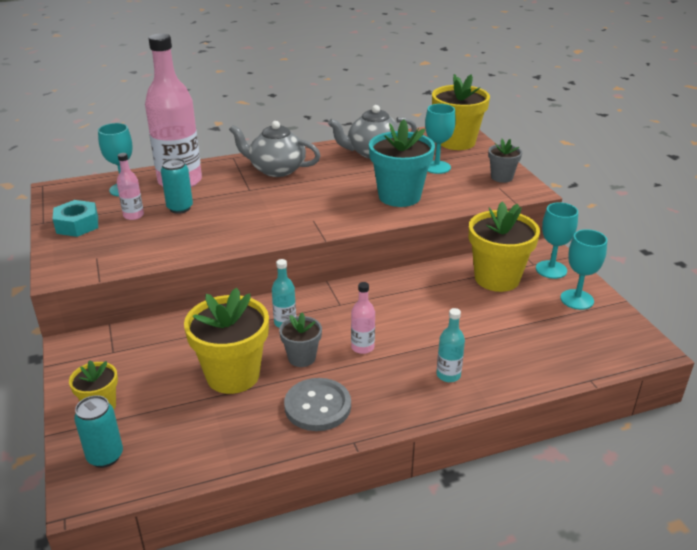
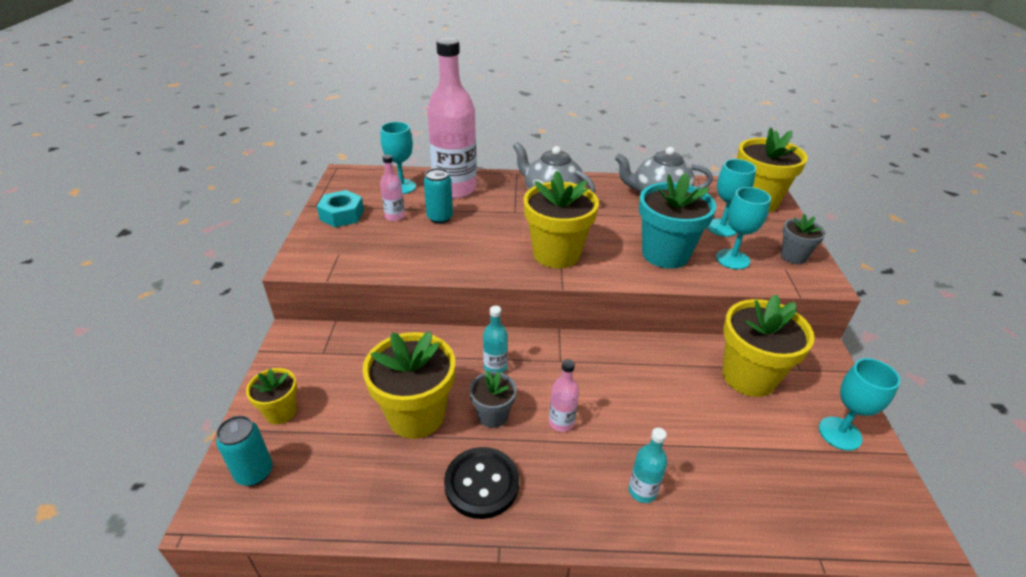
camera: 20 degrees right, 5 degrees up
grey button [284,378,351,431] -> black button [444,447,519,519]
turquoise goblet [536,202,578,279] -> turquoise goblet moved to [716,187,771,270]
none -> yellow flower pot [524,171,599,268]

